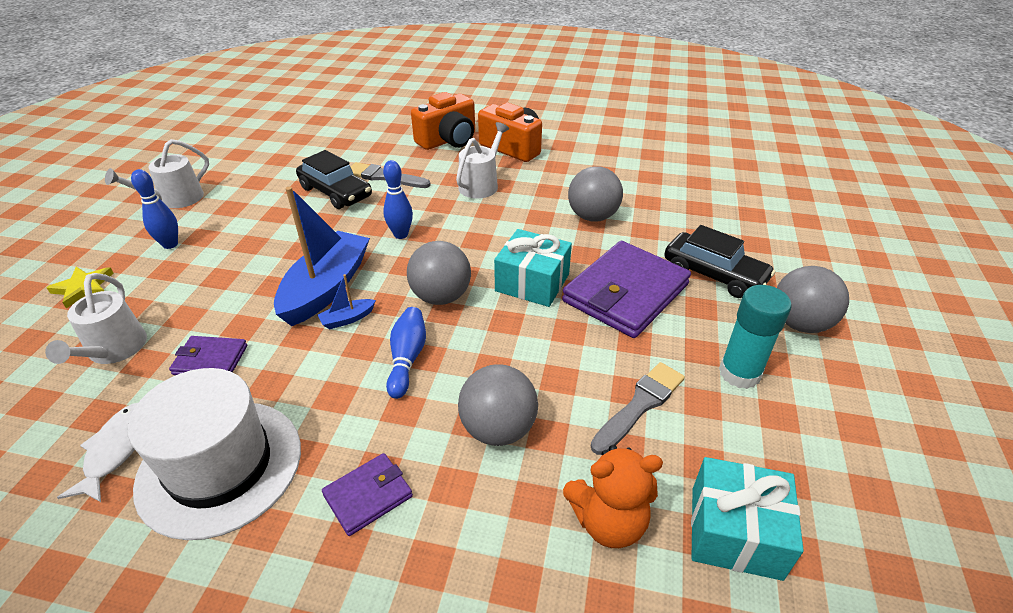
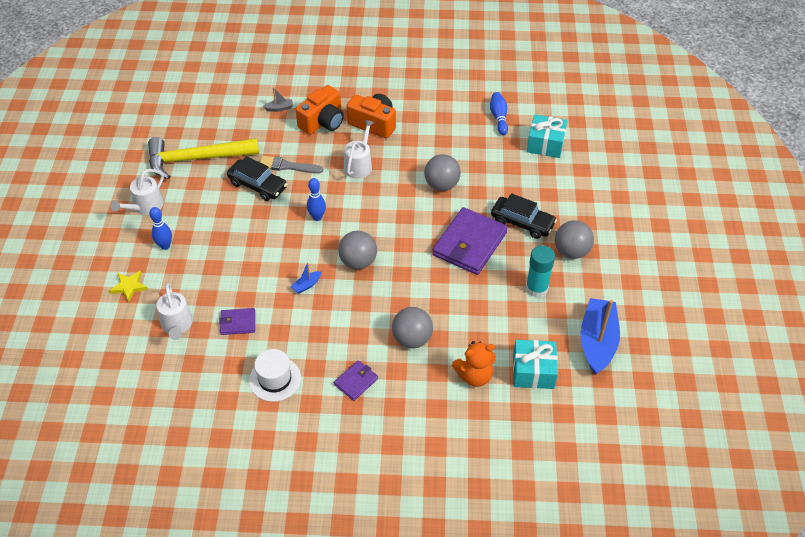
camera: 10 degrees left, 10 degrees up
white fish [57,403,138,502] -> none
white hat [128,368,301,540] -> white hat [249,349,301,402], size x0.64
blue boat [274,187,370,326] -> blue boat moved to [580,298,620,375]
blue bowling pin [386,307,426,399] -> blue bowling pin moved to [490,92,508,135]
turquoise gift [494,229,572,307] -> turquoise gift moved to [527,114,567,158]
grey brush [591,362,685,455] -> none
none -> yellow hammer [148,137,259,179]
none -> grey boat [263,87,293,112]

